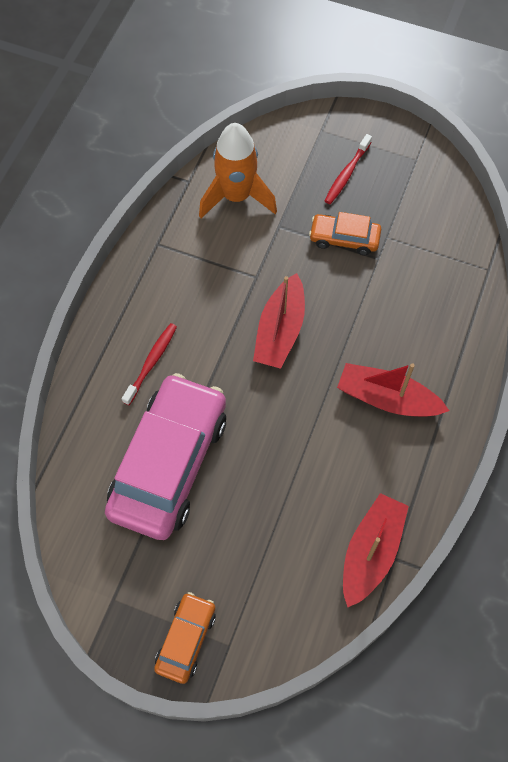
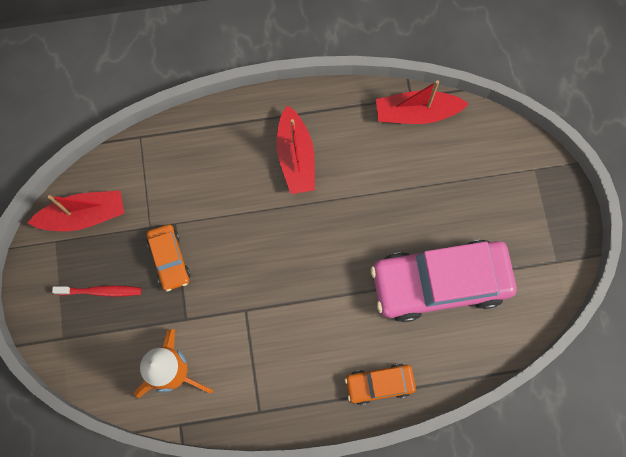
camera: 120 degrees left, 10 degrees up
red toothbrush [122,323,177,405] -> none
orange car [154,592,216,684] -> orange car moved to [345,364,416,405]
red boat [253,273,305,369] -> red boat moved to [28,190,124,231]

